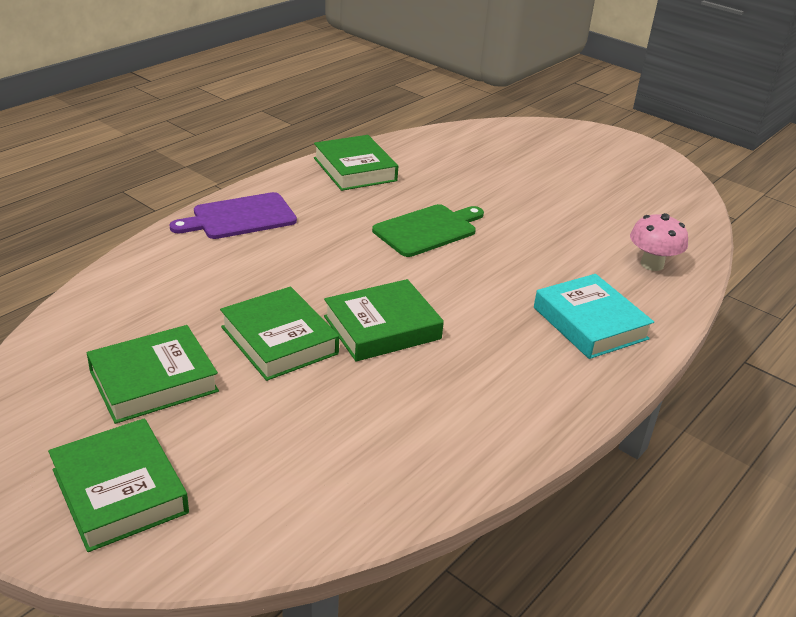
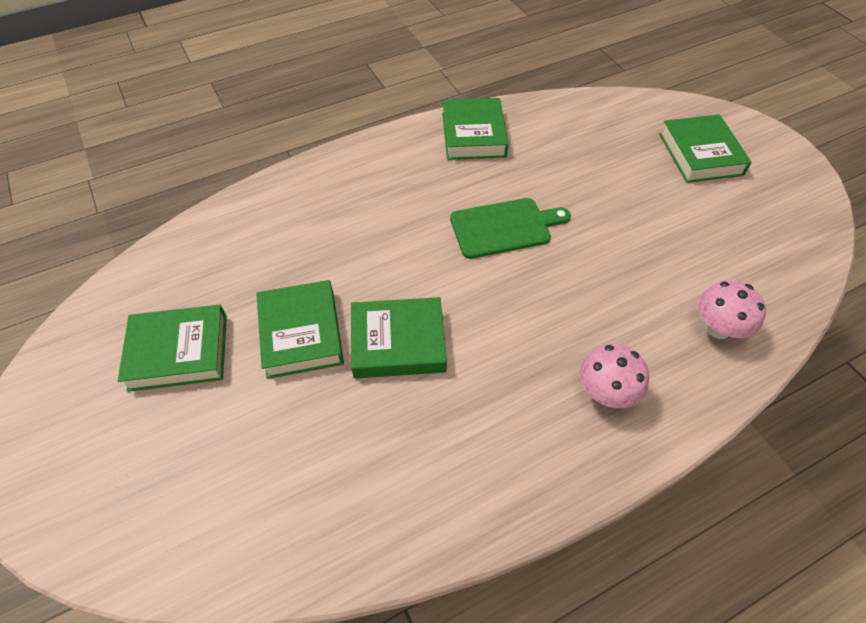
camera: 25 degrees right, 20 degrees up
green book [48,418,189,552] -> green book moved to [659,114,752,183]
purple cutting board [169,192,297,239] -> none
turquoise book [534,274,654,359] -> pink mushroom [580,344,649,408]

